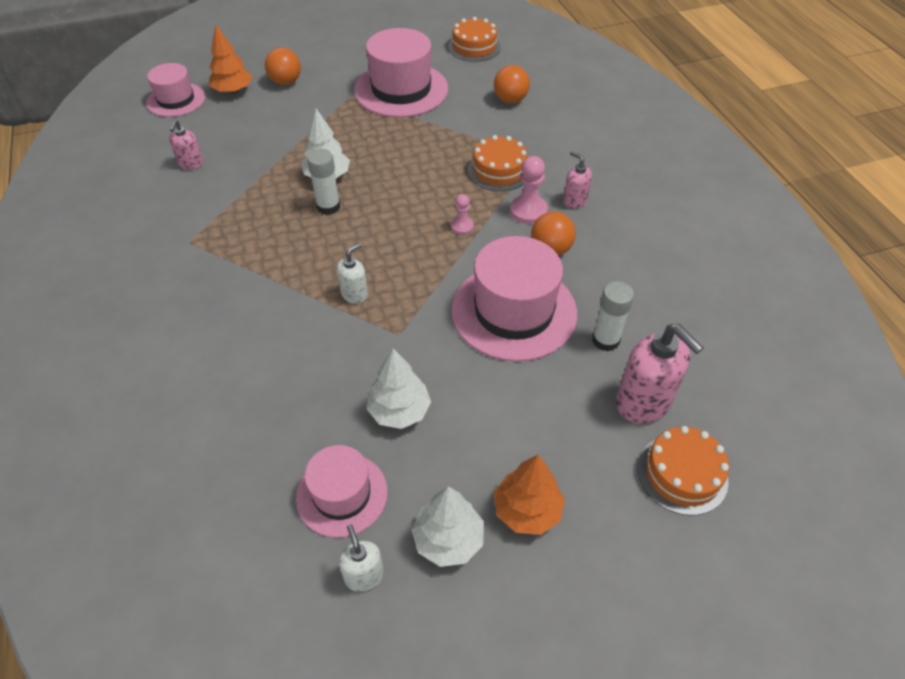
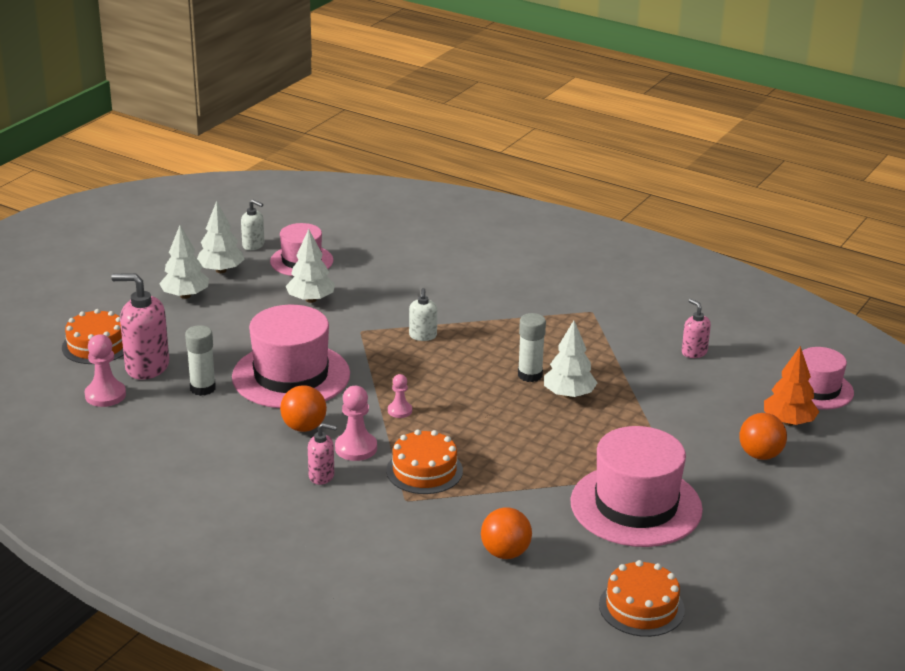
camera: 140 degrees right, 20 degrees down
orange tree [494,455,565,535] -> white tree [159,225,209,299]
none -> pink pawn [85,334,126,407]

